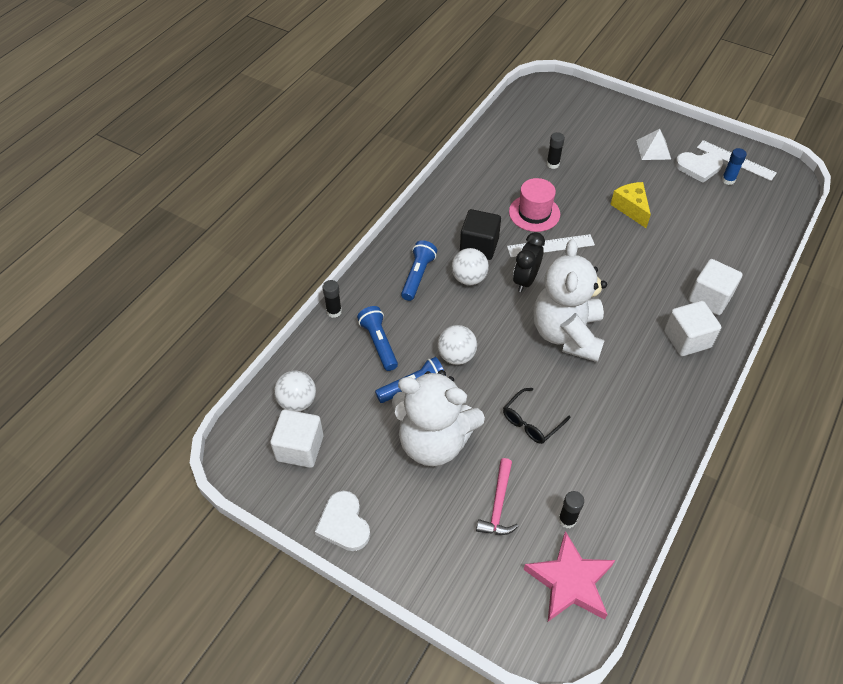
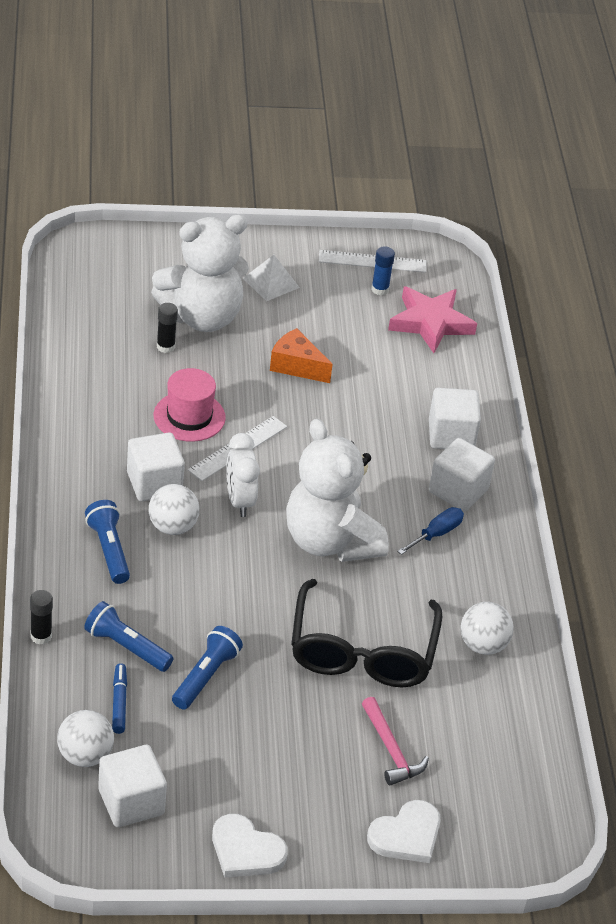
camera: 40 degrees left, 10 degrees down
white teddy bear [392,370,485,466] -> white teddy bear moved to [151,214,249,332]
white ball [437,325,477,365] -> white ball moved to [460,602,514,655]
black cube [460,209,501,260] -> white cube [127,433,185,501]
black glasses [503,388,571,444] -> black glasses [291,579,442,687], size x2.02
black clock [513,232,545,292] -> white clock [226,433,260,517]
pink star [523,531,615,622] -> pink star moved to [388,287,477,353]
black glue stick [558,491,584,528] -> none
yellow cheese [610,182,651,228] -> orange cheese [270,328,333,383]
white heart [675,152,723,183] -> white heart moved to [367,800,441,863]
none -> blue marker [112,663,127,734]
none -> blue screwdriver [397,507,464,555]

